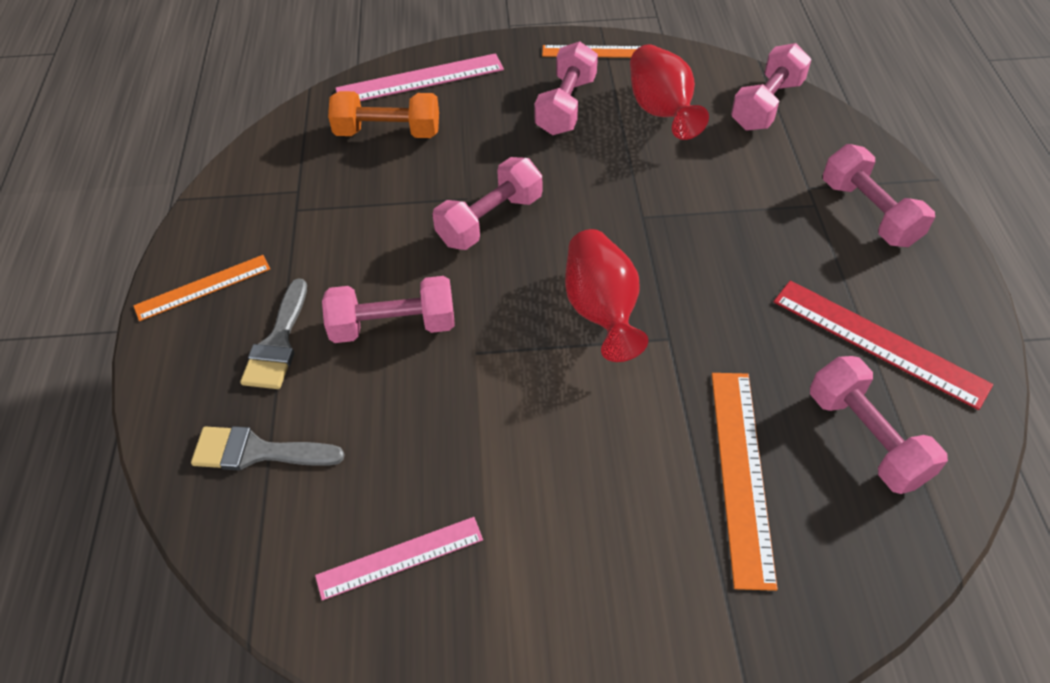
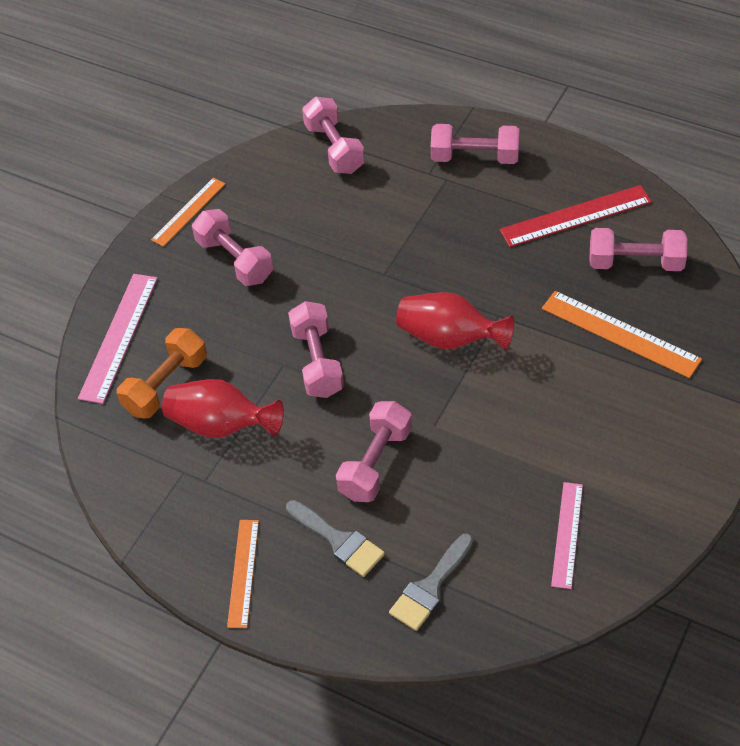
camera: 55 degrees left, 0 degrees up
red vase [630,44,709,140] -> red vase moved to [162,379,284,438]

